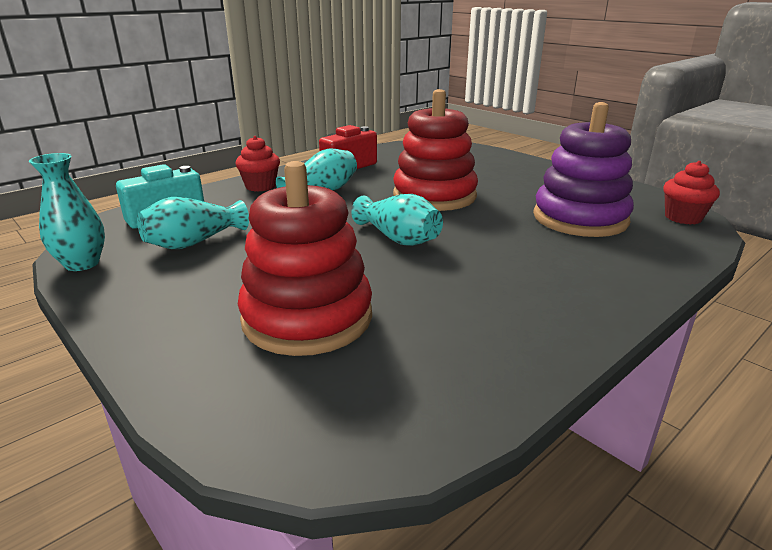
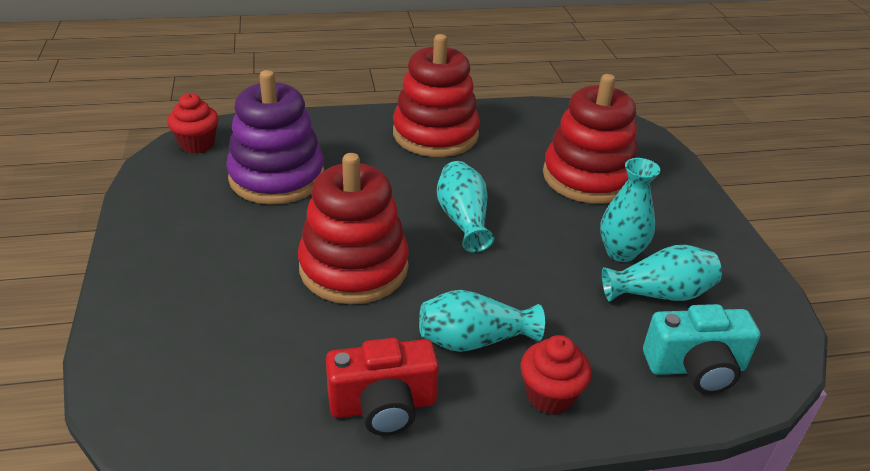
camera: 150 degrees left, 10 degrees up
turquoise vase [29,153,105,271] -> turquoise vase moved to [600,158,660,262]
none -> red stacking toy [393,34,480,157]

